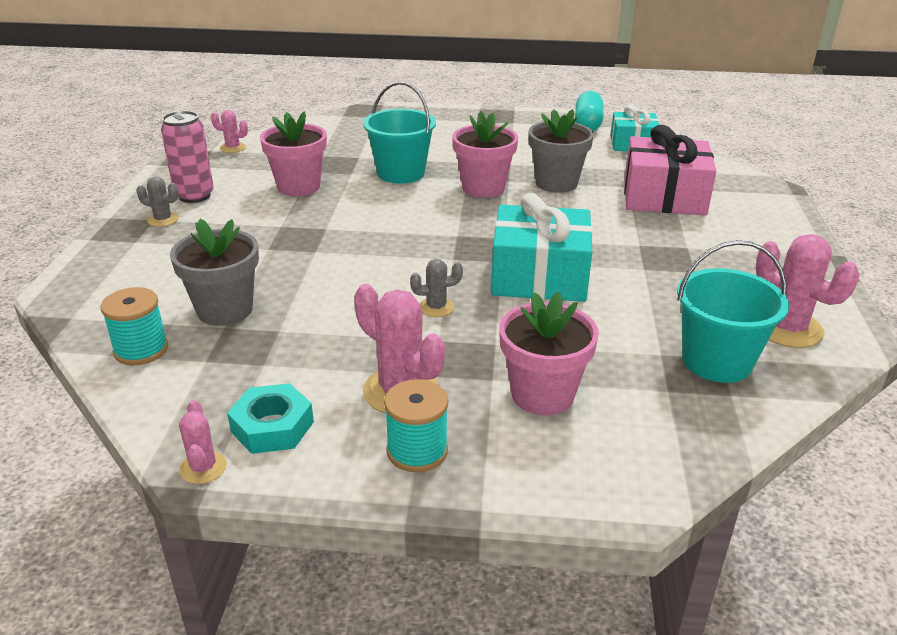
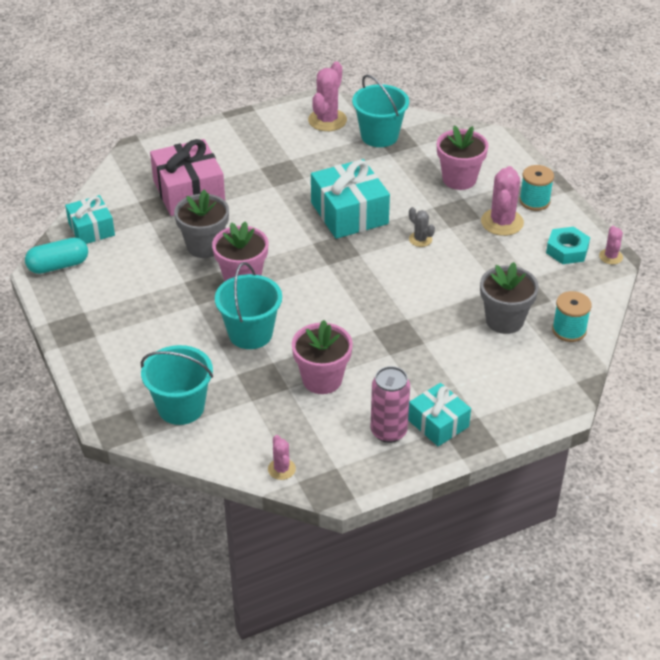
camera: 120 degrees left, 10 degrees up
grey cactus [136,177,179,227] -> turquoise gift [408,383,471,447]
pink cactus [179,400,227,484] -> pink cactus turned 45 degrees counterclockwise [599,226,623,264]
none -> turquoise bucket [141,345,213,425]

